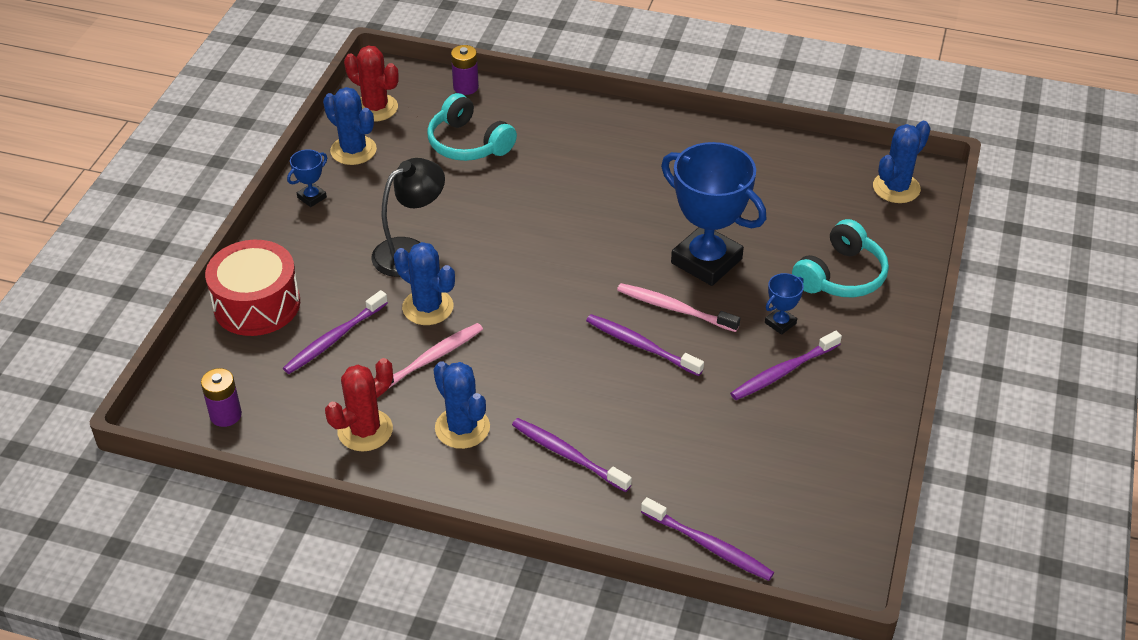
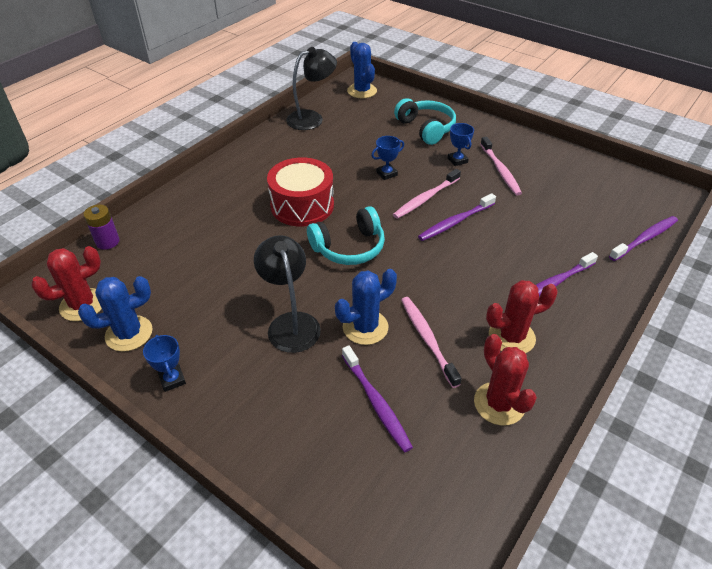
camera: 70 degrees left, 0 degrees up
purple battery [201,368,242,427] -> none
red drum [205,240,300,336] -> red drum moved to [267,157,334,226]
turquoise headphones [427,93,517,161] -> turquoise headphones moved to [307,206,385,265]
blue cactus [433,361,490,449] -> red cactus [486,280,558,353]
blue trophy [661,142,766,286] -> blue trophy [371,136,404,180], size x0.42
purple toothbrush [730,331,842,400] -> pink toothbrush [480,137,522,196]
none -> black lamp [286,47,337,130]

